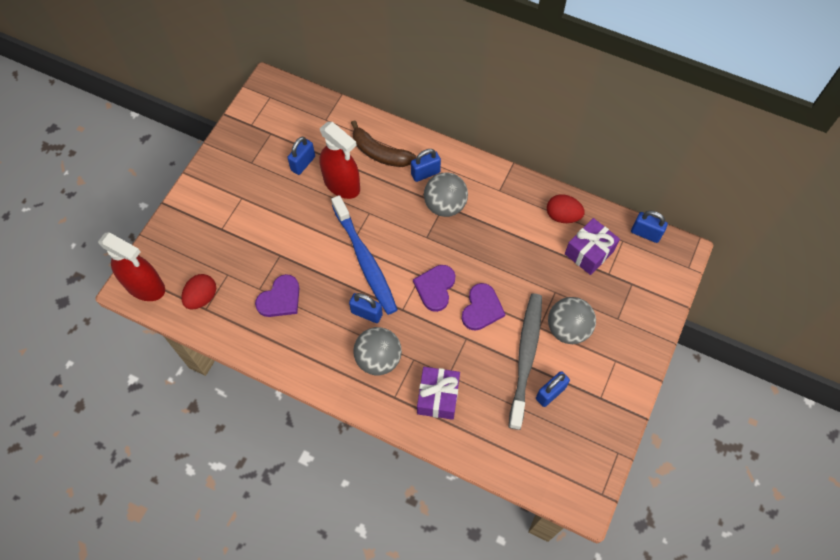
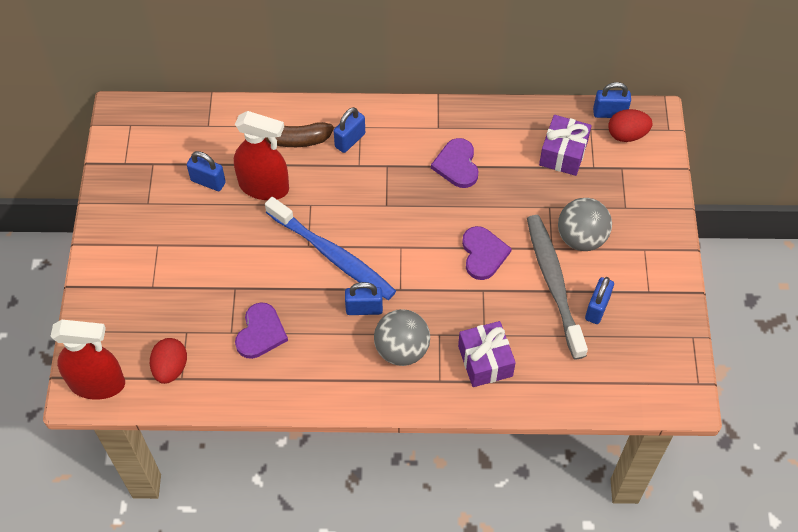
camera: 25 degrees left, 5 degrees down
blue padlock [287,137,315,175] -> blue padlock turned 75 degrees counterclockwise [187,151,226,191]
purple heart [413,265,455,312] -> purple heart moved to [431,138,478,188]
grey ball [424,173,468,217] -> none
red egg [547,194,585,223] -> red egg moved to [608,109,652,142]

